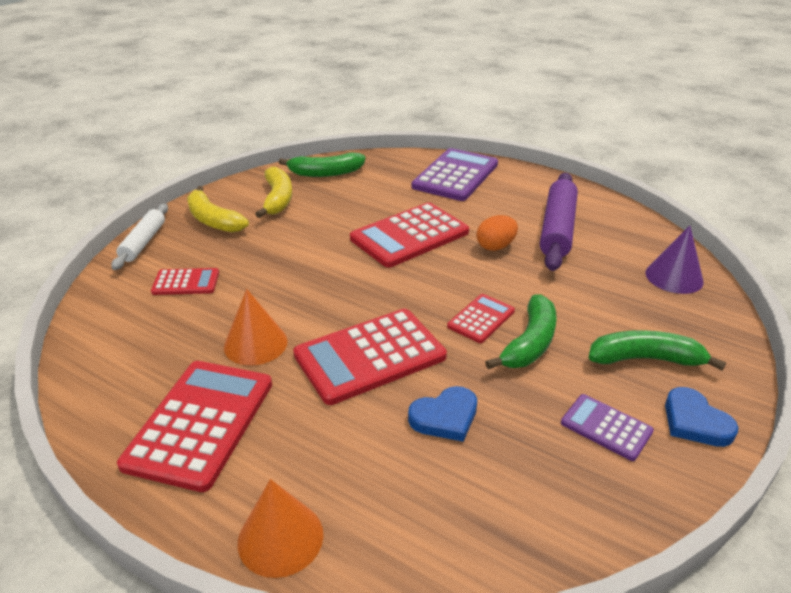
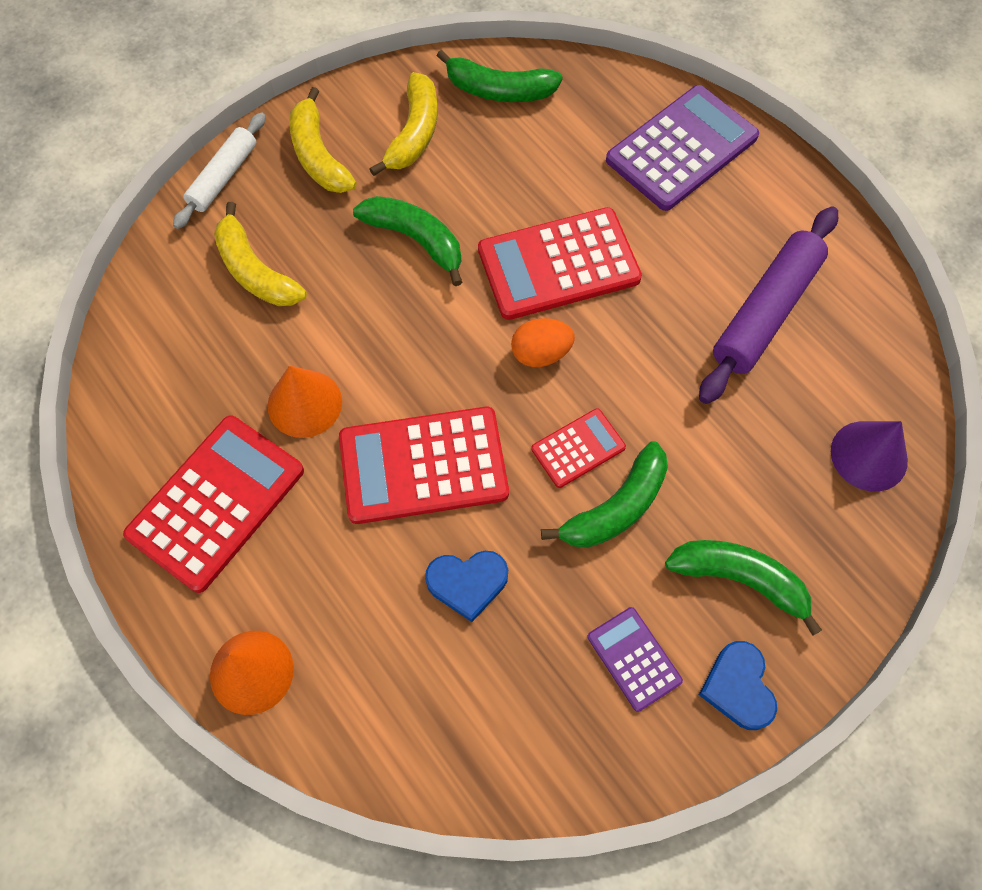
camera: 20 degrees right, 30 degrees up
red calculator [151,268,219,295] -> yellow banana [214,202,307,306]
orange egg [477,215,518,251] -> orange egg moved to [511,318,575,367]
none -> green banana [353,196,462,286]

